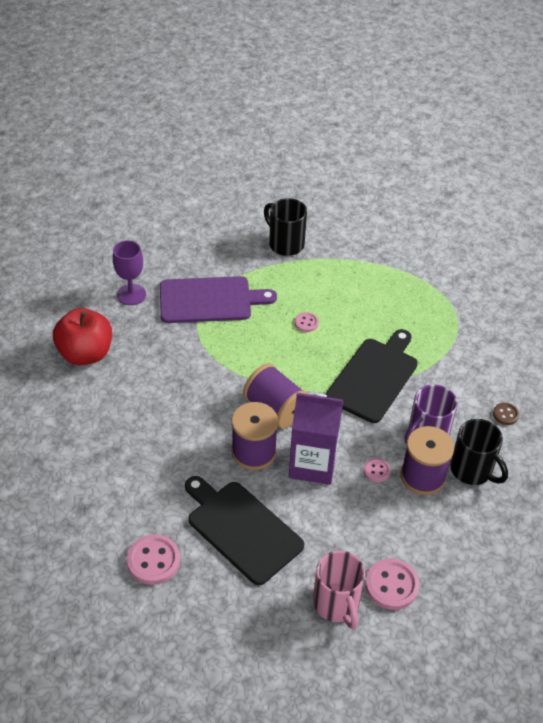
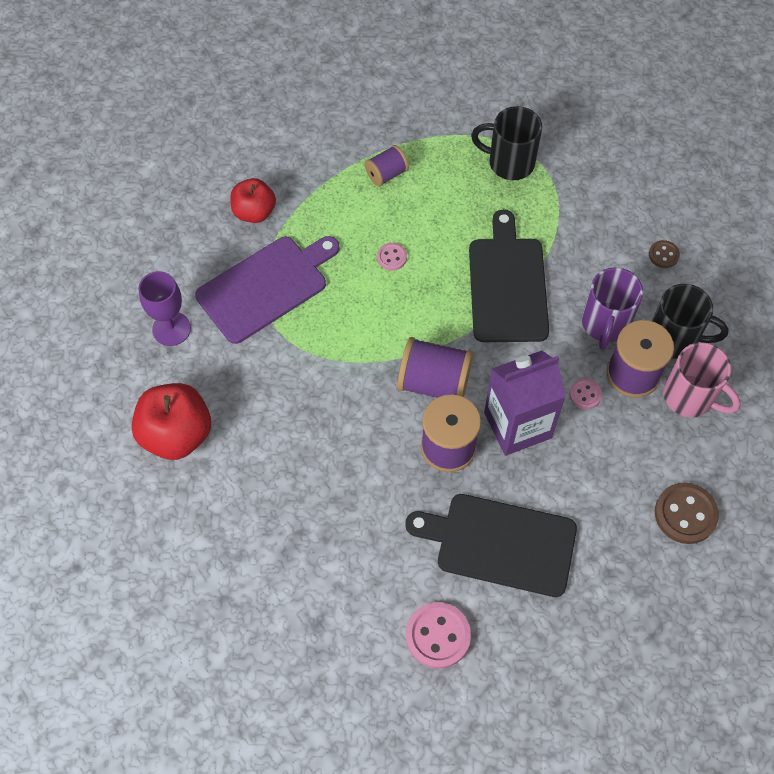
camera: 30 degrees left, 15 degrees up
black mug [264,198,307,256] -> black mug moved to [471,106,542,180]
pink mug [313,551,365,630] -> pink mug moved to [663,342,741,417]
pink button [365,558,420,610] -> brown button [655,482,719,544]
none -> red apple [231,178,276,223]
none -> purple spool [365,145,409,187]

